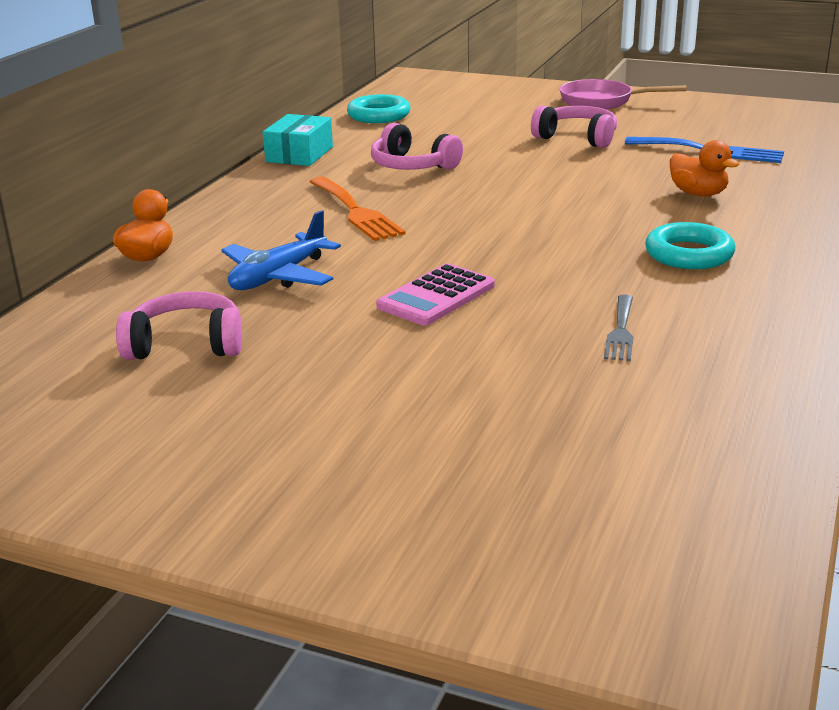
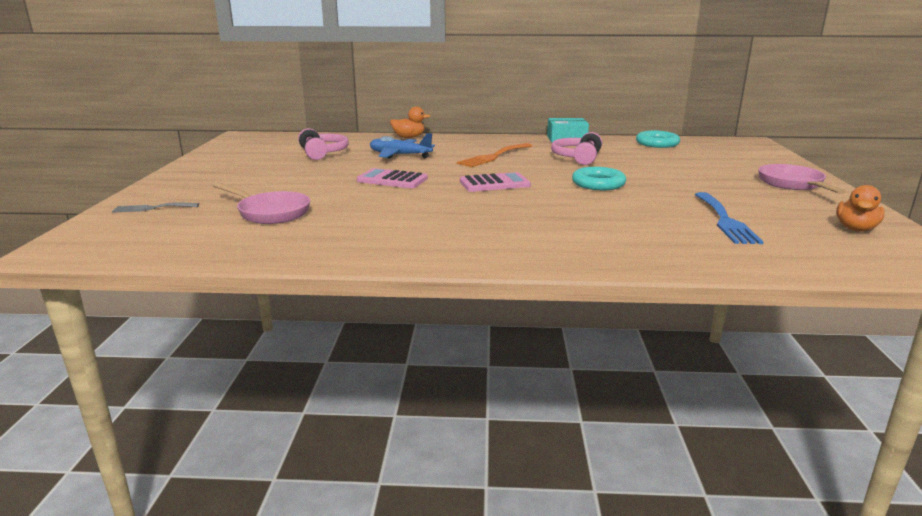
camera: 70 degrees right, 5 degrees down
pink headphones [531,106,617,148] -> none
grey fork [604,294,633,361] -> grey fork moved to [112,202,199,212]
turquoise ring [645,222,735,269] -> turquoise ring moved to [572,167,626,190]
orange duck [670,140,739,196] -> orange duck moved to [836,185,885,232]
none -> pink pan [213,182,310,224]
none -> pink calculator [460,172,531,192]

